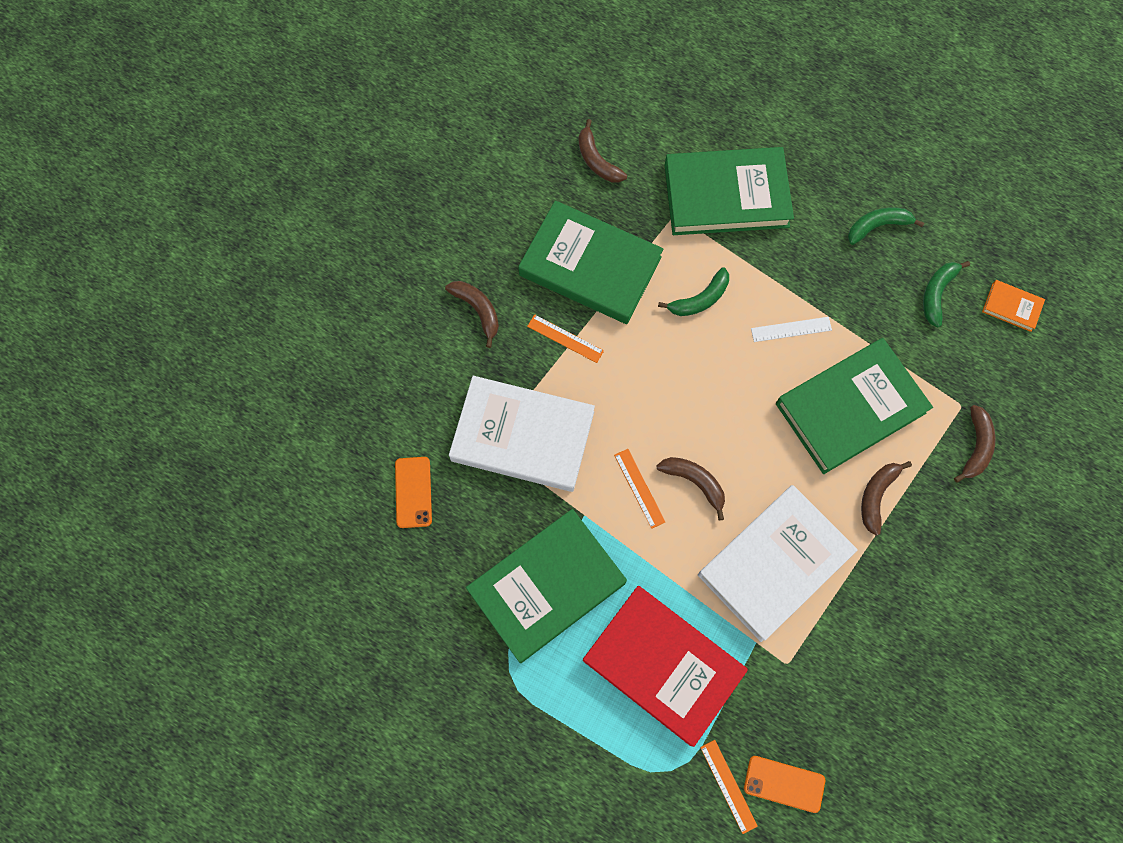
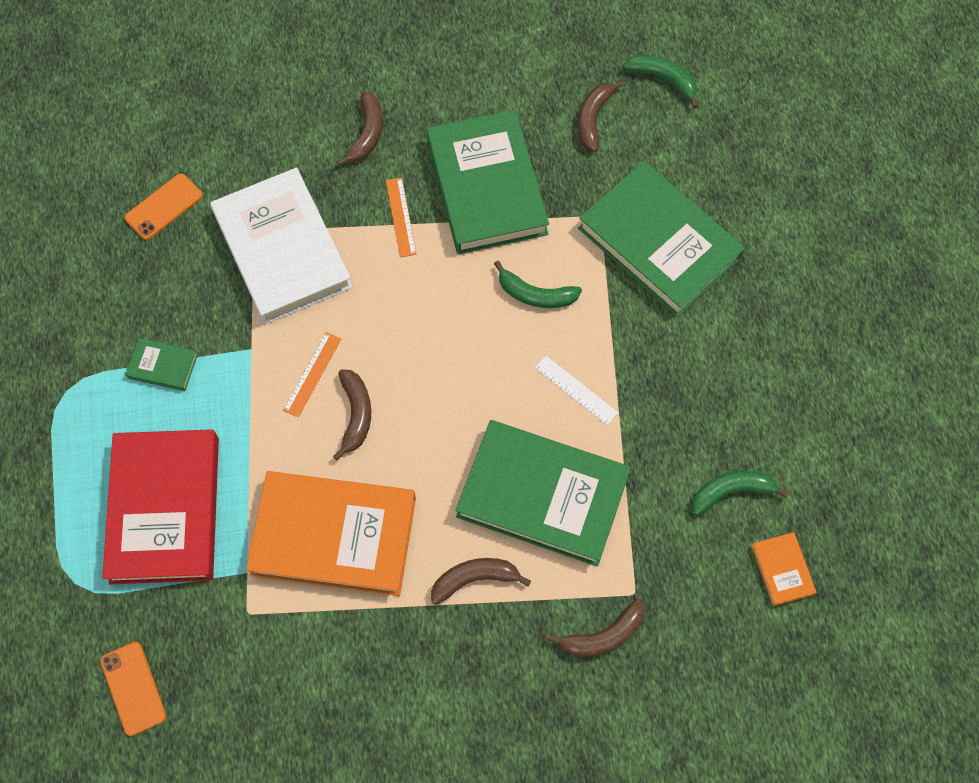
camera: 50 degrees right, 5 degrees down
green book [466,509,627,663] -> green book [125,338,198,391], size x0.42
white book [698,485,858,642] -> orange book [246,471,416,596]
orange ruler [700,740,758,834] -> none
green banana [848,207,924,245] -> green banana moved to [623,55,698,108]

